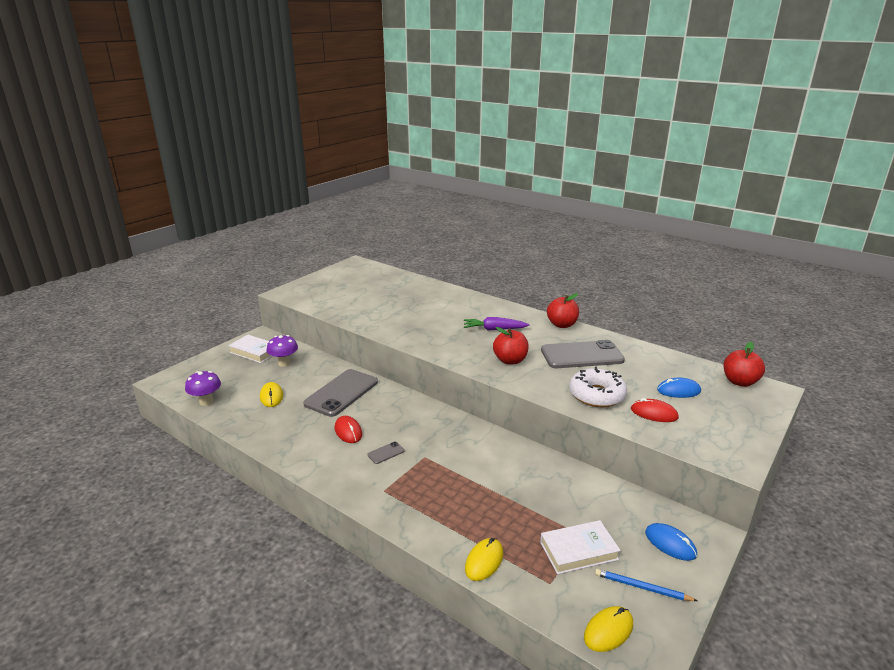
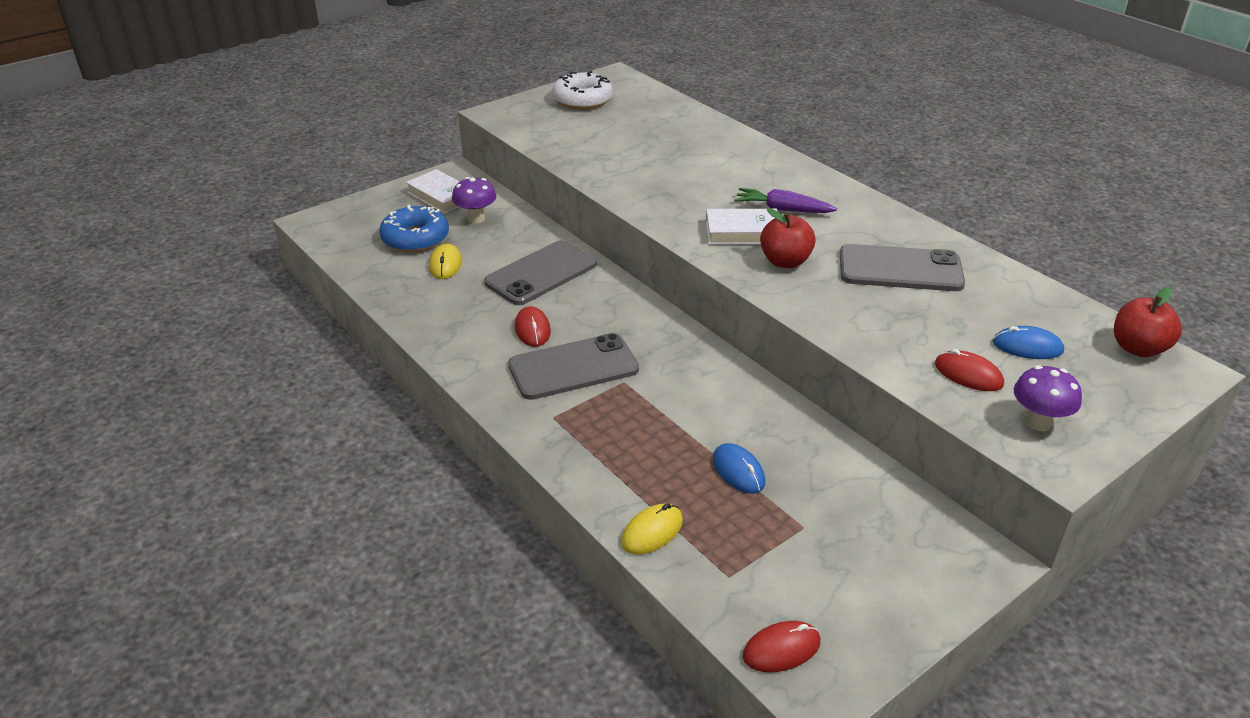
camera: 15 degrees right, 10 degrees up
purple mushroom [185,371,221,406] -> purple mushroom moved to [1014,365,1082,431]
grey phone [367,442,405,464] -> grey phone [508,333,639,400], size x2.49
white book [540,520,621,574] -> white book moved to [706,209,778,245]
red apple [547,293,579,328] -> none
white donut [569,367,627,407] -> white donut moved to [552,71,613,110]
yellow mouse [584,606,633,652] -> red mouse [743,621,821,672]
blue pencil [595,569,698,601] -> none
blue mouse [645,523,697,561] -> blue mouse moved to [713,443,765,494]
none -> blue donut [379,204,449,252]

